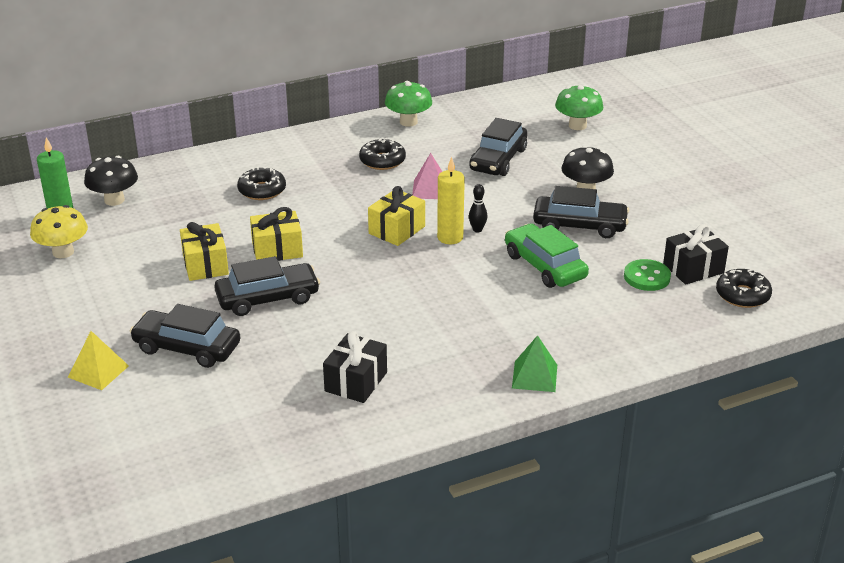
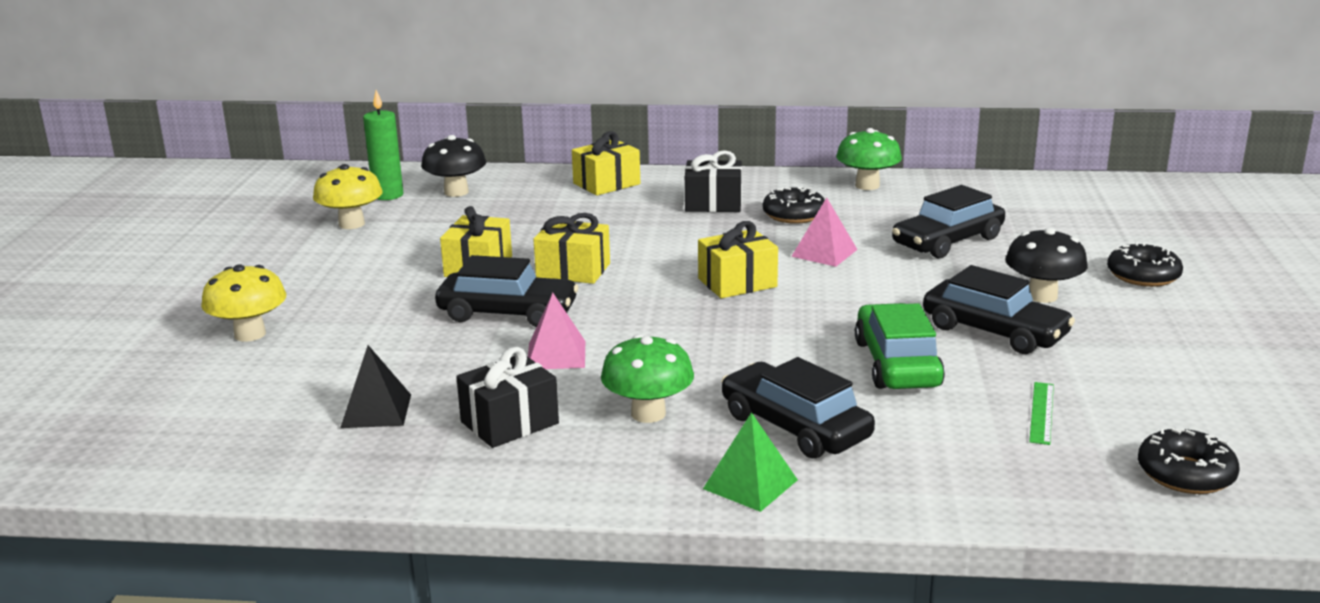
camera: 30 degrees right, 10 degrees down
yellow pyramid [68,331,129,390] -> yellow mushroom [201,264,286,342]
black car [130,304,240,368] -> black car moved to [721,357,875,459]
black donut [237,166,286,200] -> black donut moved to [1107,242,1183,287]
yellow candle [437,157,465,244] -> none
black bowling pin [469,184,487,233] -> none
green mushroom [555,85,603,130] -> green mushroom moved to [601,335,694,423]
green button [624,259,671,291] -> green ruler [1029,382,1054,445]
black gift [663,224,729,285] -> black gift moved to [685,150,742,212]
none -> black pyramid [340,345,411,428]
none -> pink pyramid [528,293,585,369]
none -> yellow gift [572,131,640,196]

